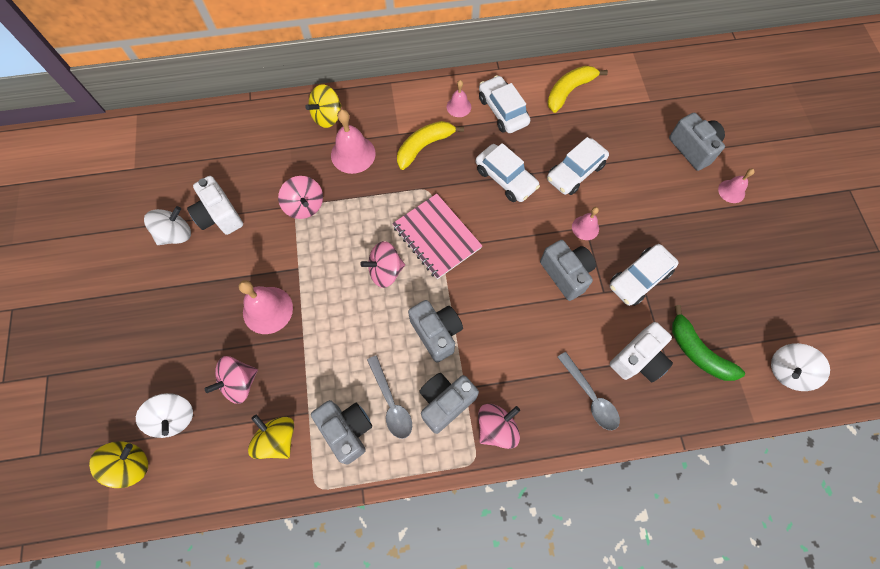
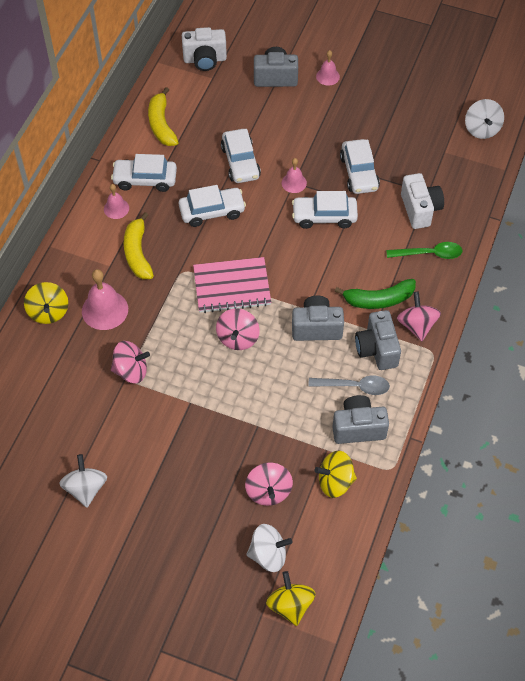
camera: 60 degrees left, 10 degrees down
white camera [187,176,243,235] -> white camera moved to [182,27,227,71]
pink bell [239,280,293,334] -> none
grey camera [540,240,596,301] -> white car [292,191,358,229]
grey spoon [558,352,620,430] -> green spoon [386,242,462,259]
green banana [672,305,745,381] -> green banana moved to [335,279,416,309]

